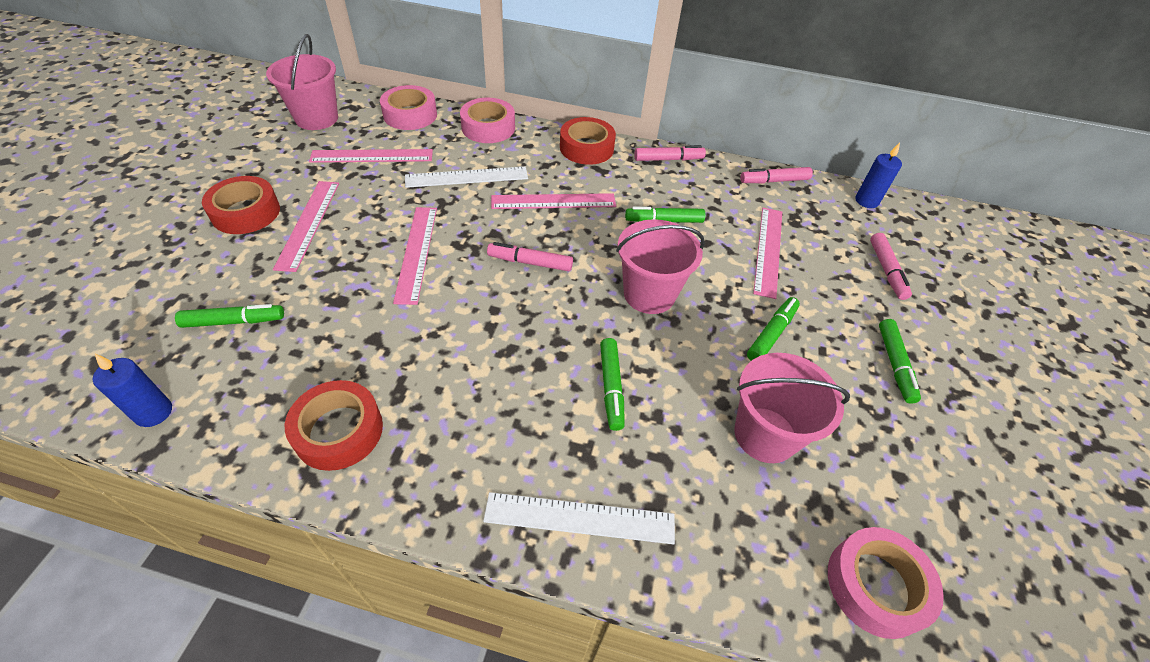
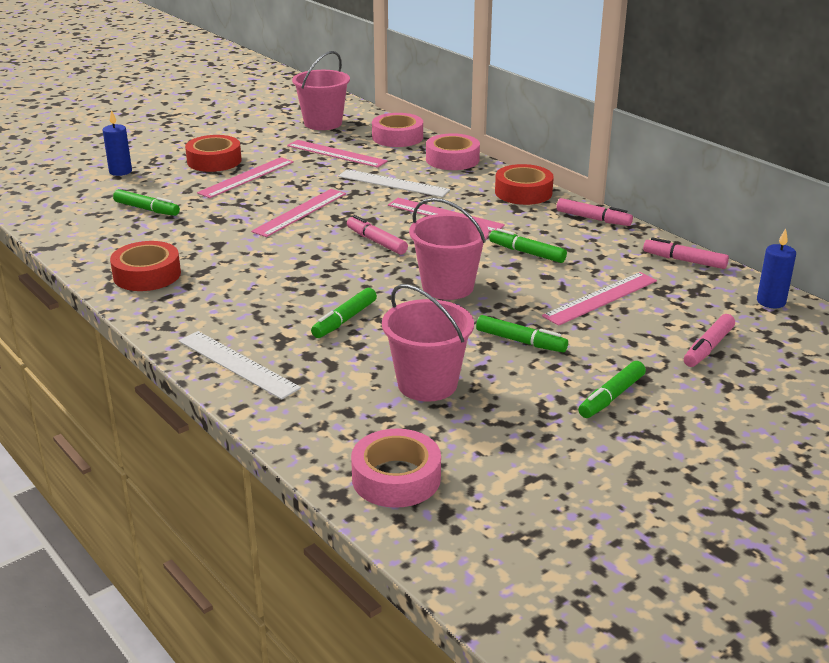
camera: 40 degrees right, 20 degrees down
blue candle [93,354,172,427] -> blue candle moved to [103,110,132,176]
green marker [747,297,800,361] -> green marker turned 45 degrees clockwise [476,315,568,352]

